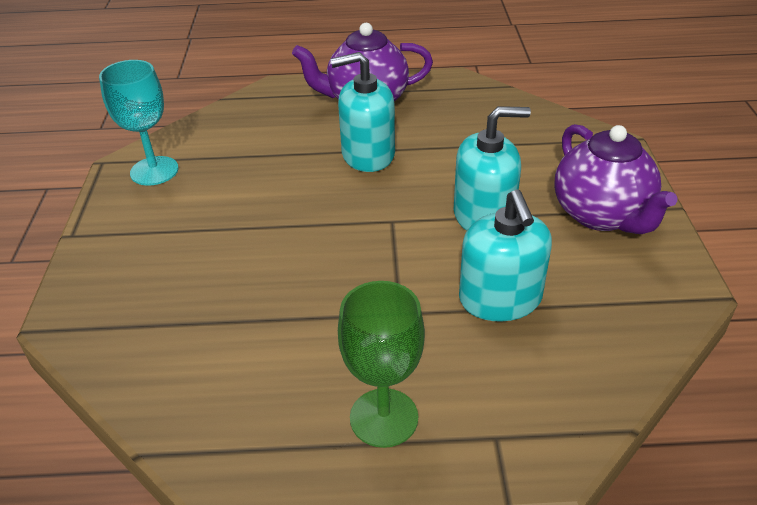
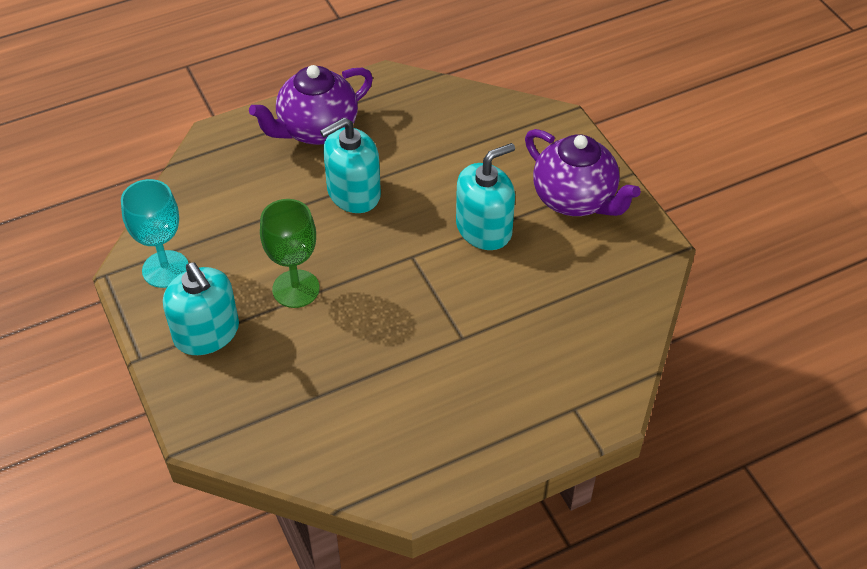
camera: 25 degrees left, 10 degrees up
green goblet [338,281,425,448] -> green goblet moved to [260,199,320,308]
turquoise soap dispenser [459,189,552,322] -> turquoise soap dispenser moved to [163,262,239,355]

